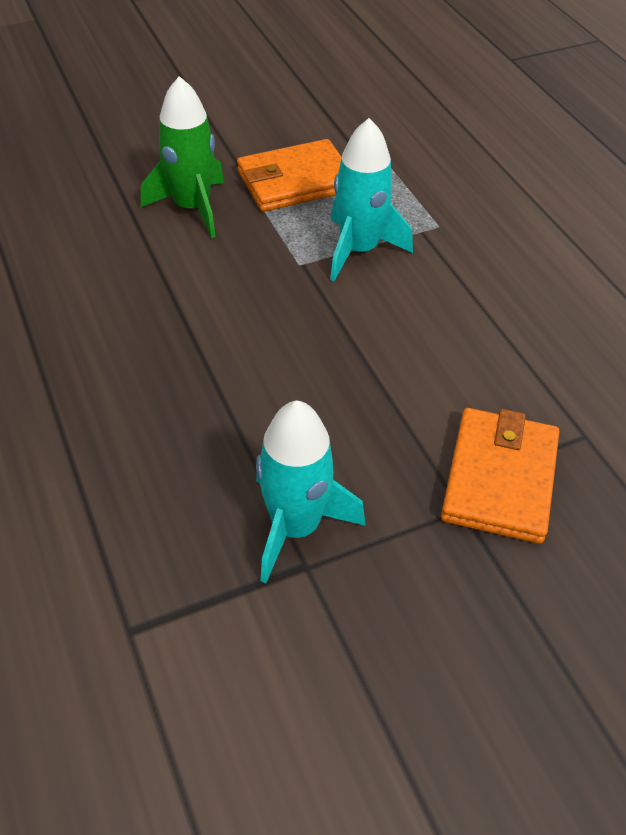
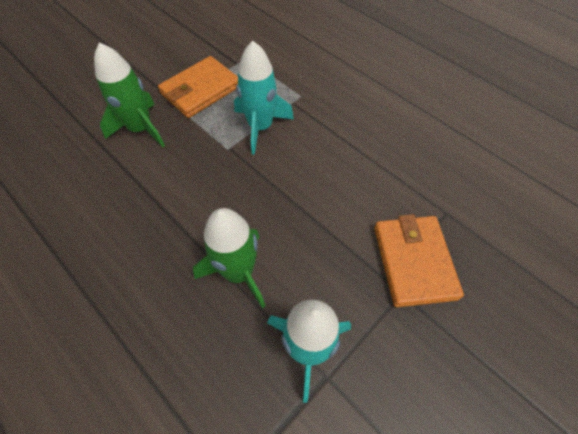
camera: 20 degrees left, 10 degrees up
none -> green rocket [193,208,265,308]

